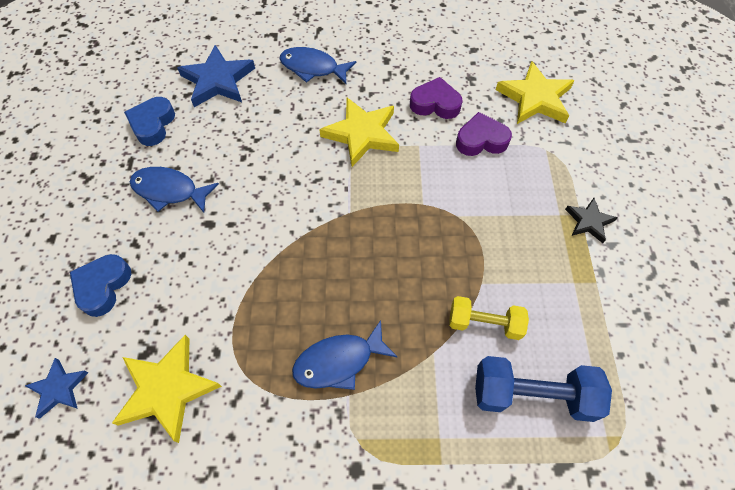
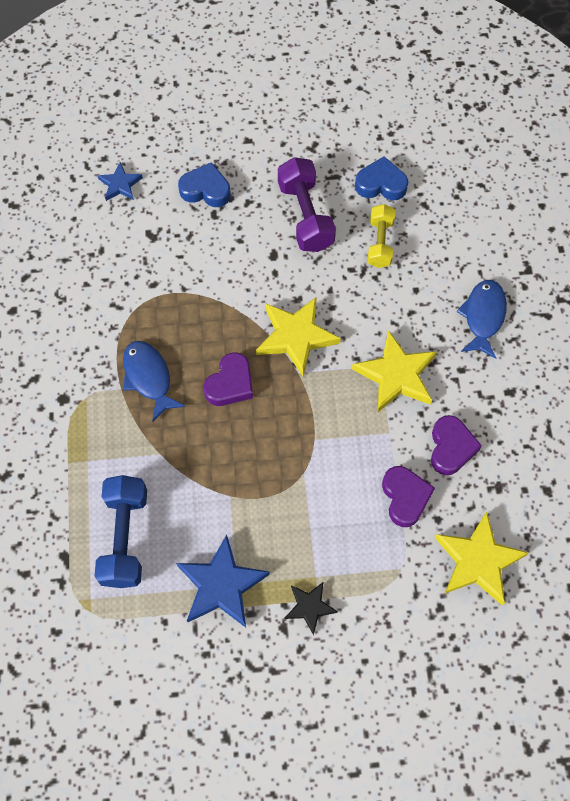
camera: 85 degrees right, 5 degrees up
yellow star [112,335,222,443] -> yellow star moved to [256,297,341,376]
blue fish [130,167,219,213] -> purple dumbbell [278,157,336,252]
blue star [177,45,255,107] -> blue star moved to [176,535,270,628]
yellow dumbbell [449,296,529,340] -> yellow dumbbell moved to [367,204,395,268]
none -> purple heart [204,353,253,406]

